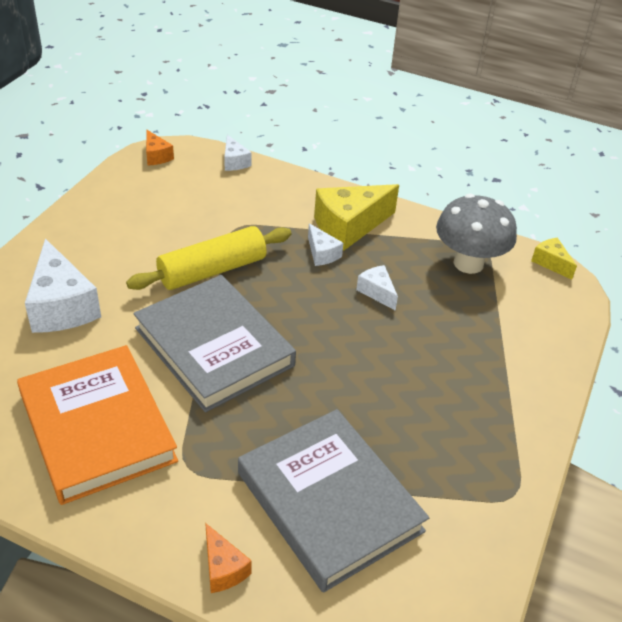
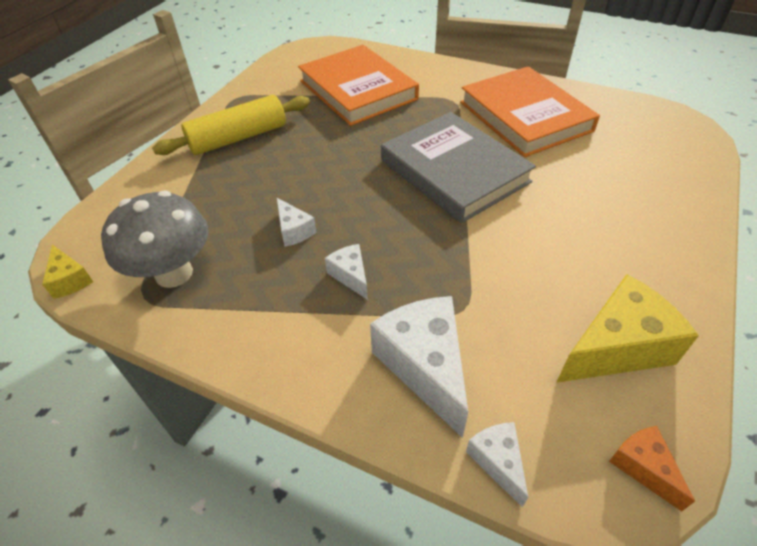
camera: 175 degrees left, 5 degrees up
white cheese [25,238,101,333] -> white cheese moved to [370,296,468,438]
yellow rolling pin [126,226,291,290] -> yellow rolling pin moved to [152,95,310,155]
orange cheese [205,523,252,593] -> none
grey book [238,409,429,593] -> orange book [298,45,419,126]
yellow cheese [314,184,399,250] -> yellow cheese moved to [556,274,699,383]

